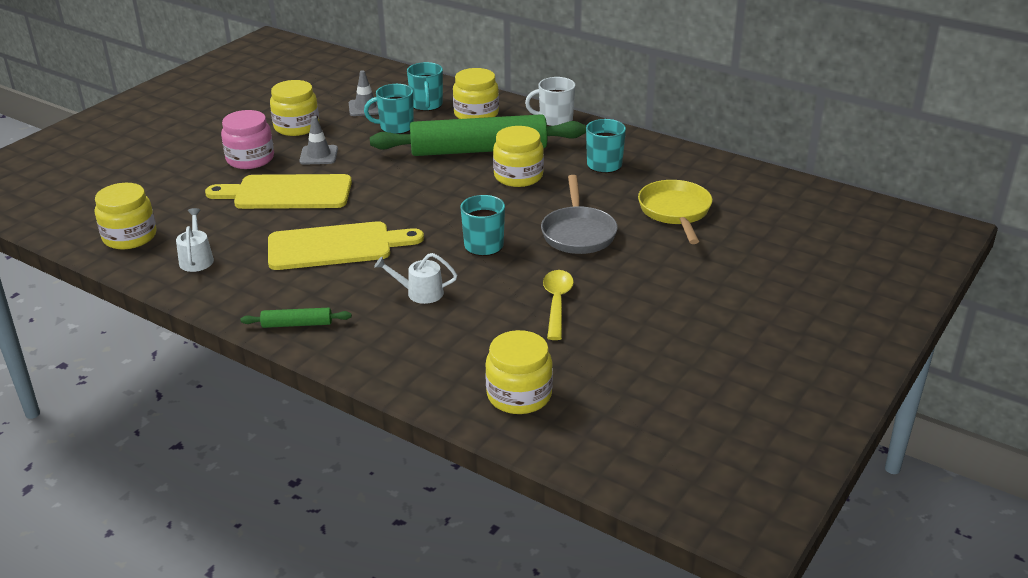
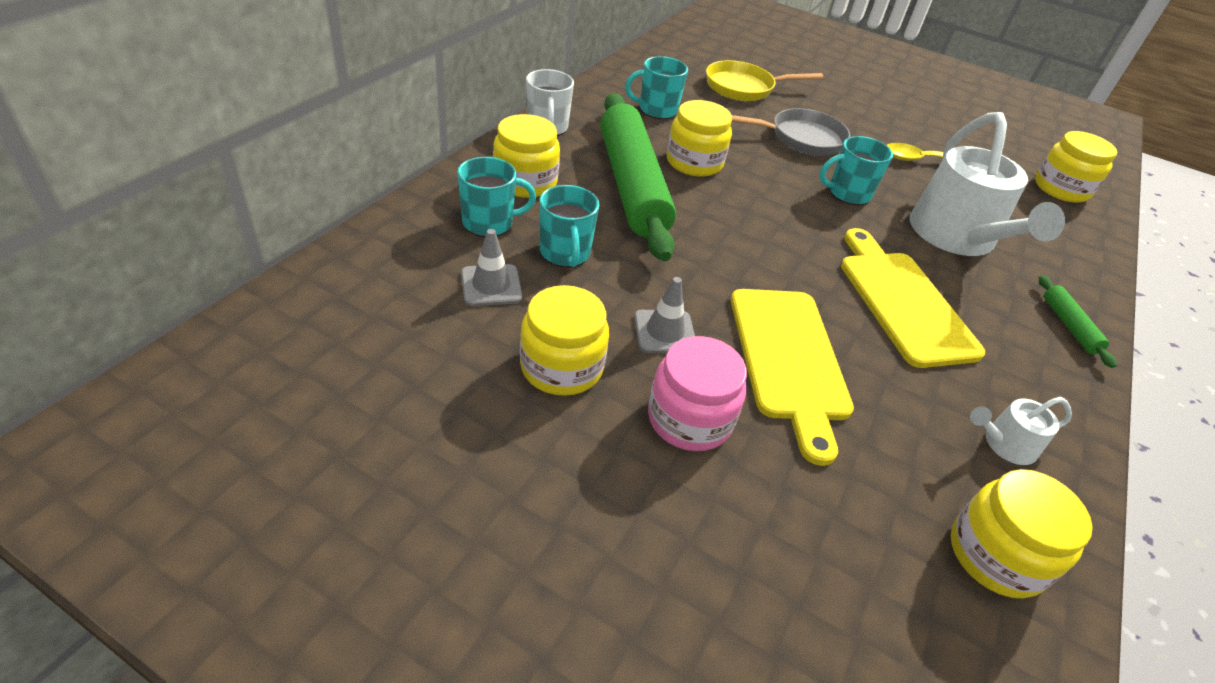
camera: 100 degrees left, 10 degrees up
white watering can [374,253,457,304] -> white watering can [910,112,1065,256], size x2.26

